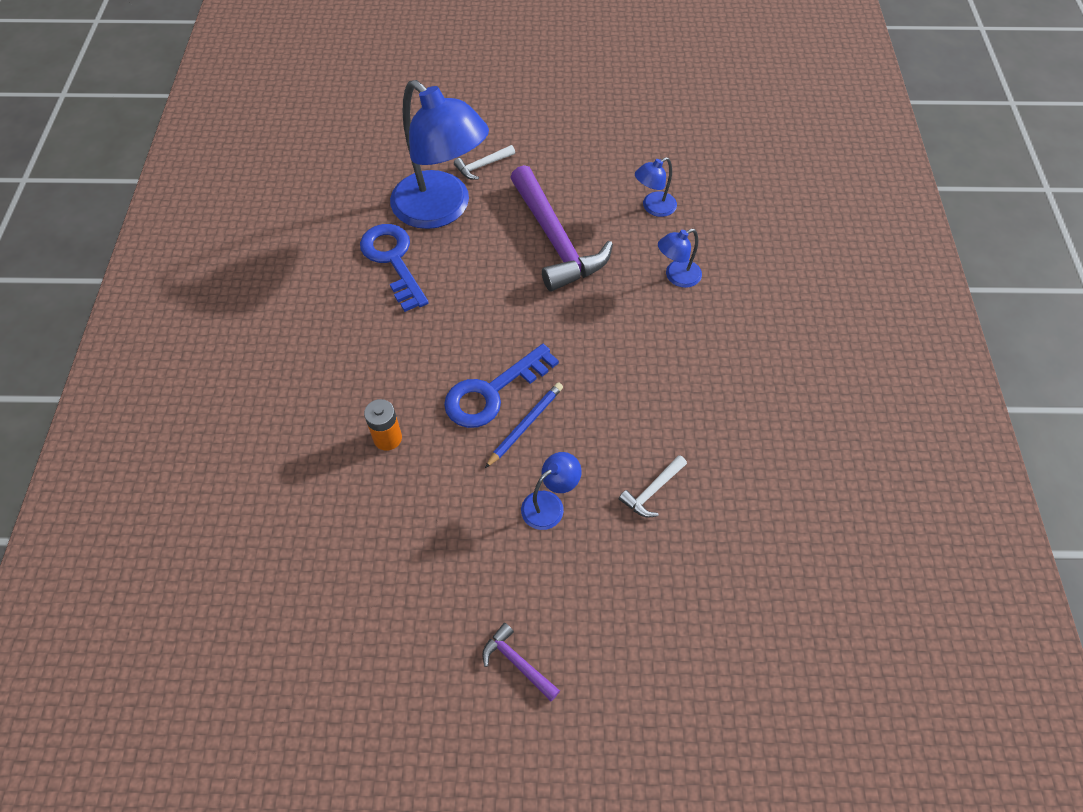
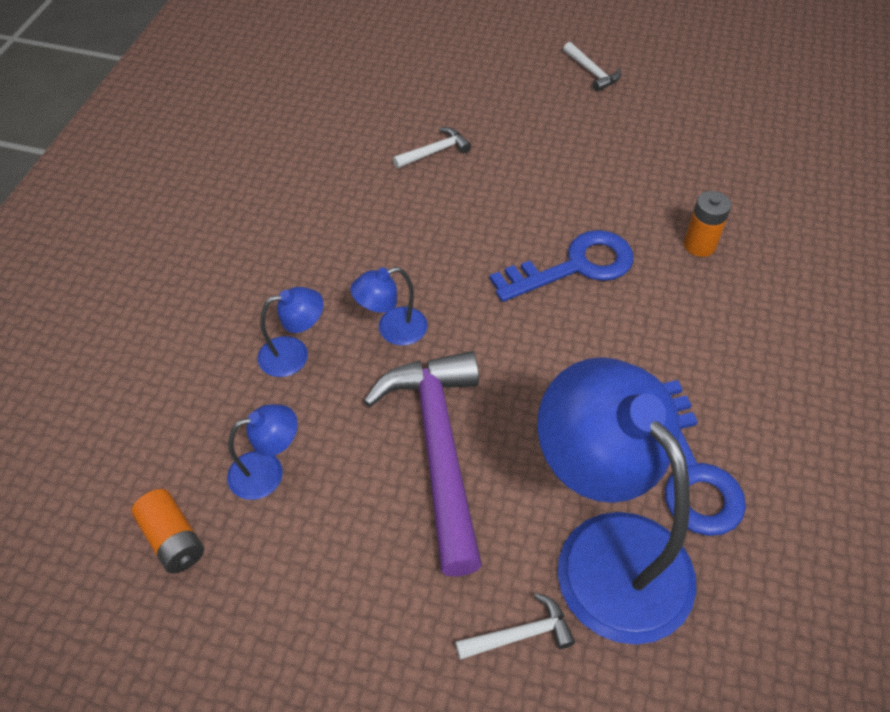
camera: 165 degrees left, 5 degrees down
purple hammer [482,623,560,701] -> white hammer [563,42,621,92]
blue pencil [485,382,563,468] -> none
blue lamp [521,452,581,530] -> blue lamp moved to [350,267,427,346]
none -> orange battery [132,489,204,573]

